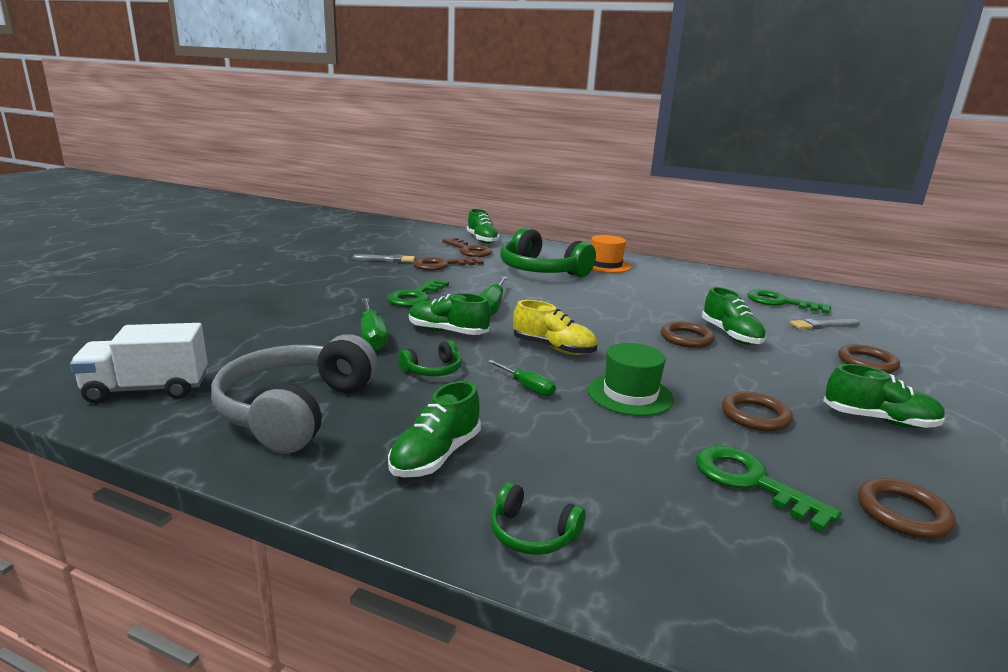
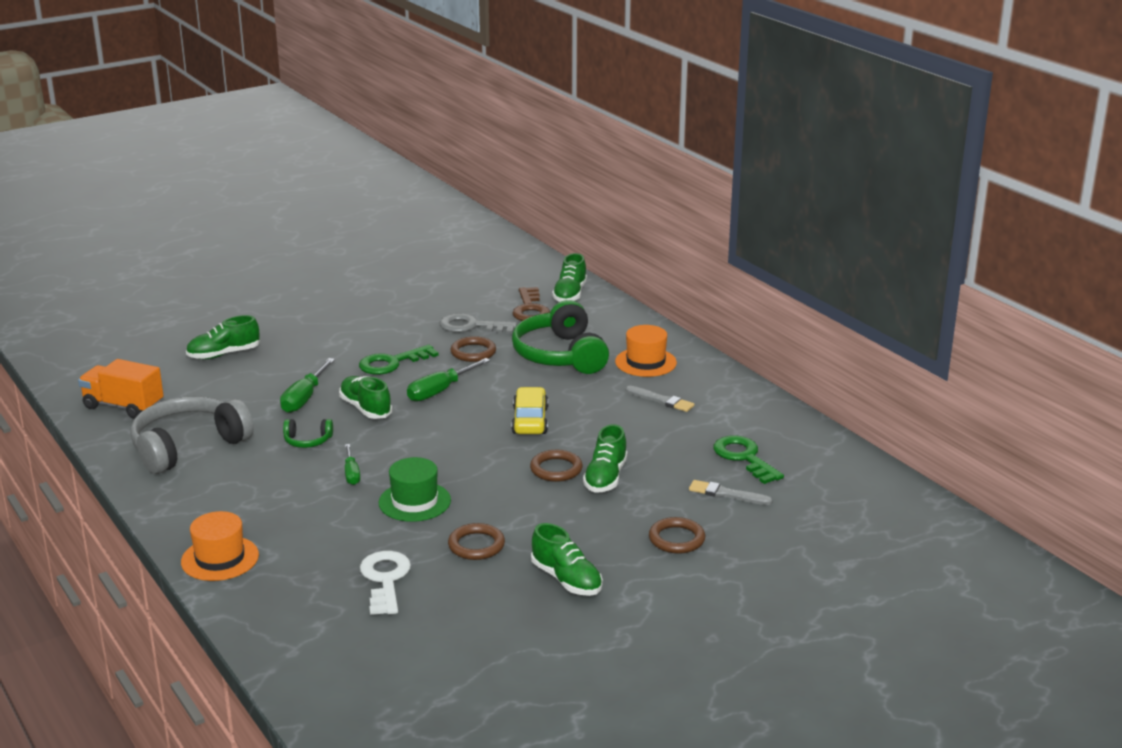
camera: 35 degrees right, 5 degrees up
white truck [70,323,208,403] -> orange truck [78,359,164,419]
grey brush [352,254,415,262] -> grey brush moved to [625,386,695,412]
green shoe [388,381,481,478] -> green shoe moved to [186,315,260,359]
brown key [413,257,484,270] -> grey key [440,313,517,334]
green headphones [490,482,586,555] -> orange hat [181,511,259,581]
yellow shoe [513,300,597,355] -> none
green key [696,446,842,532] -> white key [360,551,411,615]
brown ring [858,478,956,539] -> brown ring moved to [450,336,496,362]
none -> yellow car [511,387,548,434]

